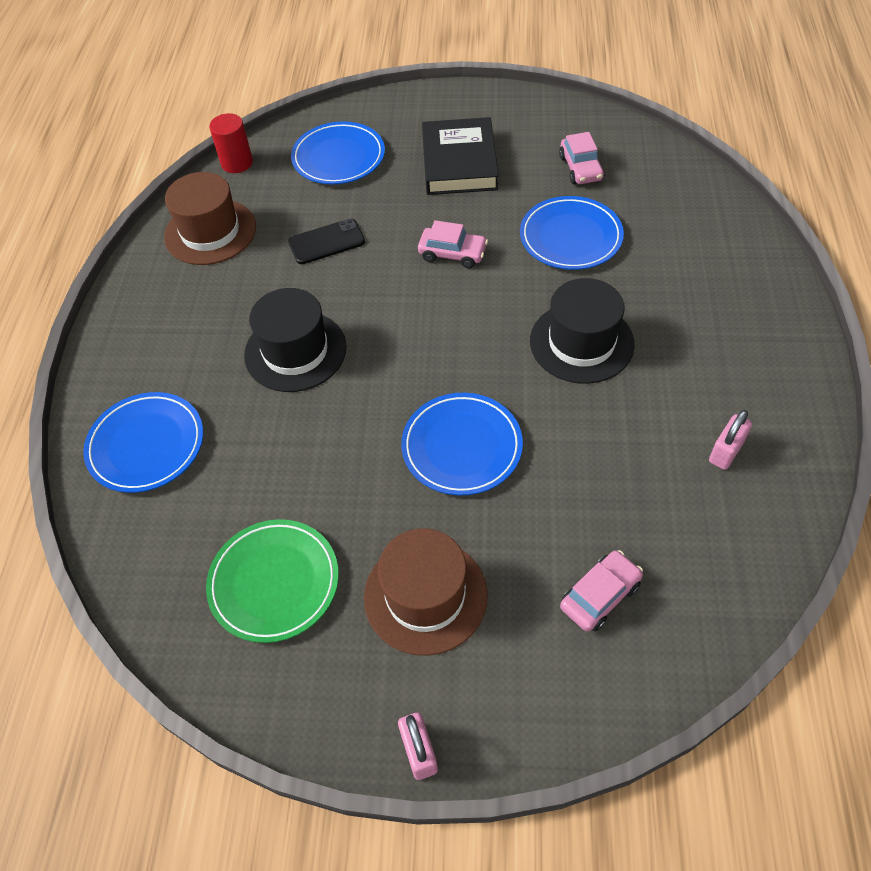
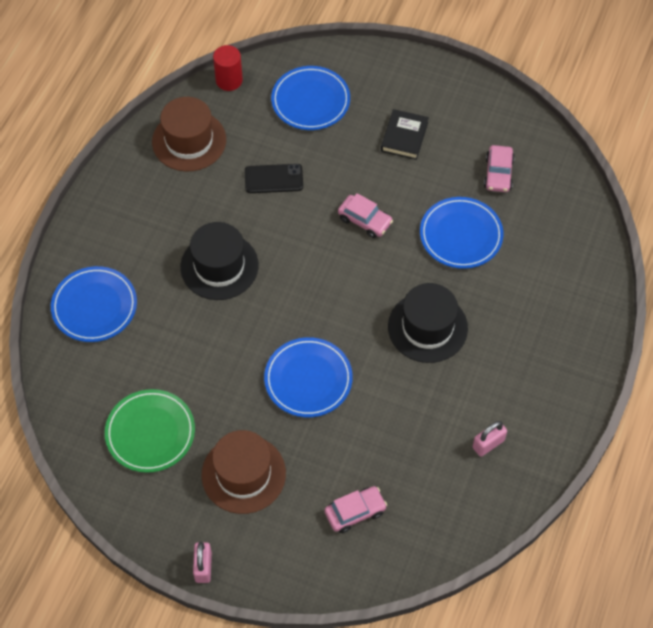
camera: 15 degrees right, 5 degrees up
black book [422,117,499,195] -> black book [381,109,429,160], size x0.63

